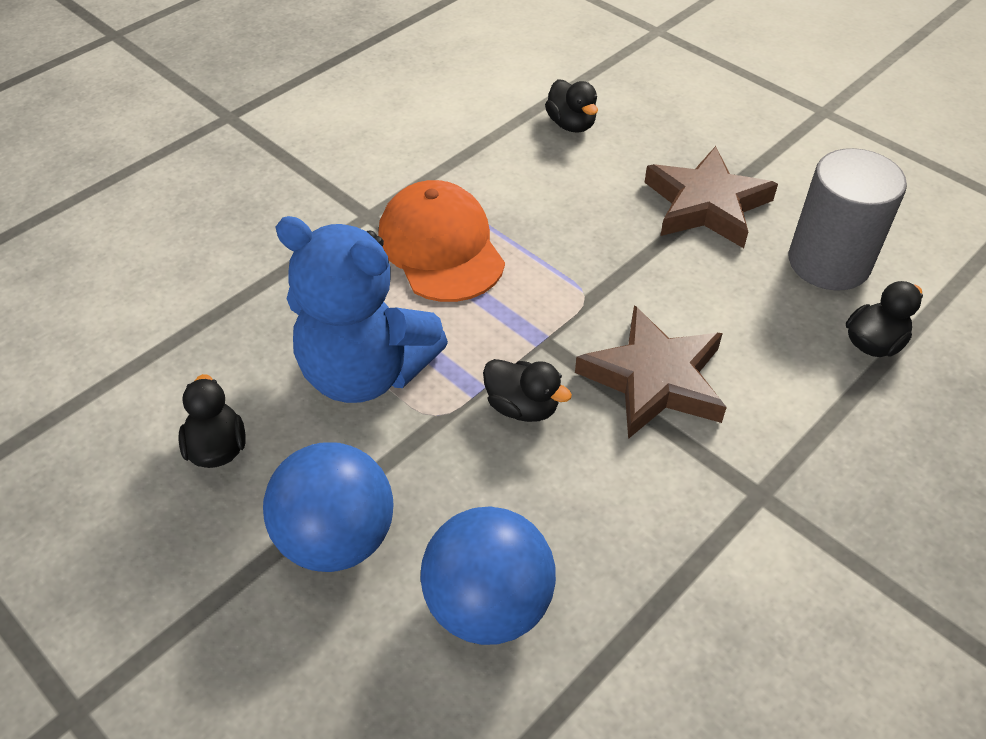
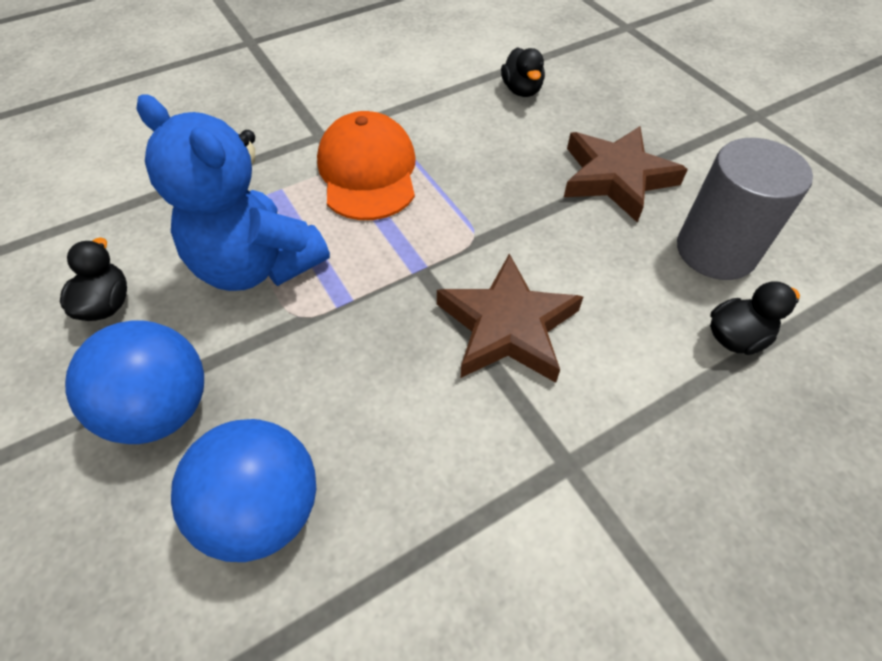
camera: 15 degrees right, 5 degrees up
black duck [483,359,572,422] -> none

